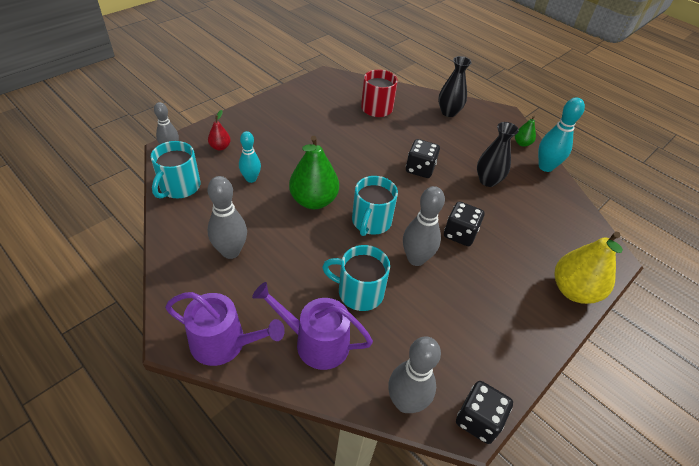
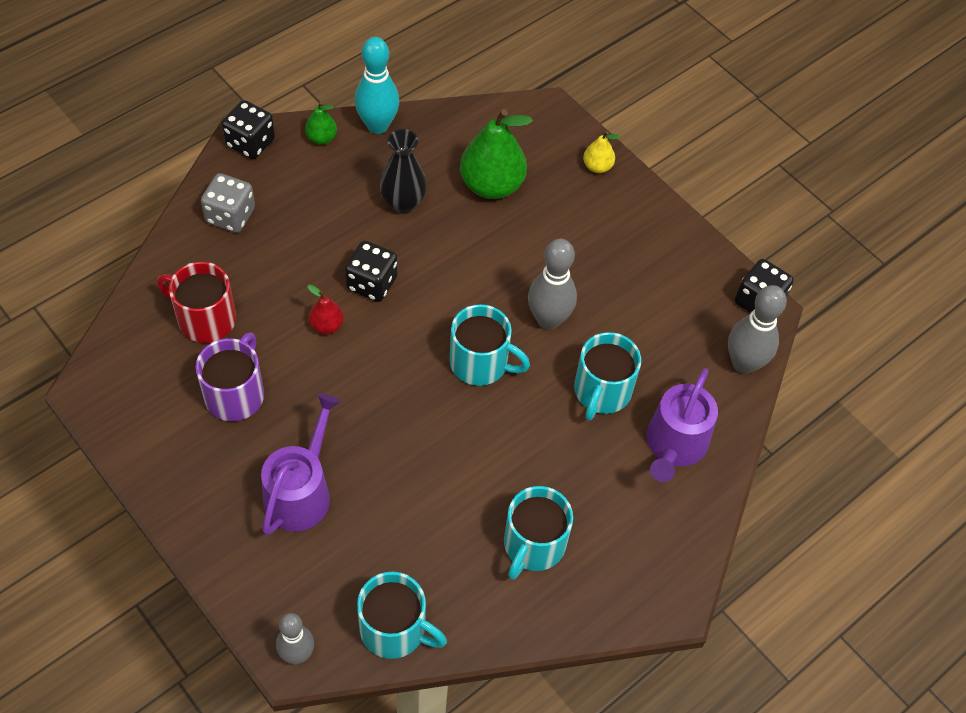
camera: 85 degrees left, 10 degrees up
purple watering can [165,292,285,366] -> purple watering can moved to [261,393,341,535]
red pear [208,110,231,151] -> red pear moved to [307,284,344,334]
grey bowling pin [208,176,247,259] -> turquoise mug [504,486,573,580]
turquoise bowling pin [239,131,261,183] -> none
green pear [289,136,339,209] -> green pear moved to [460,109,533,199]
black vase [438,56,472,117] -> grey dice [201,173,255,233]
black dice [444,201,484,246] -> black dice moved to [222,100,275,159]
yellow pear [555,232,623,304] -> yellow pear [583,131,620,173], size x0.49
none -> purple mug [195,332,264,421]

